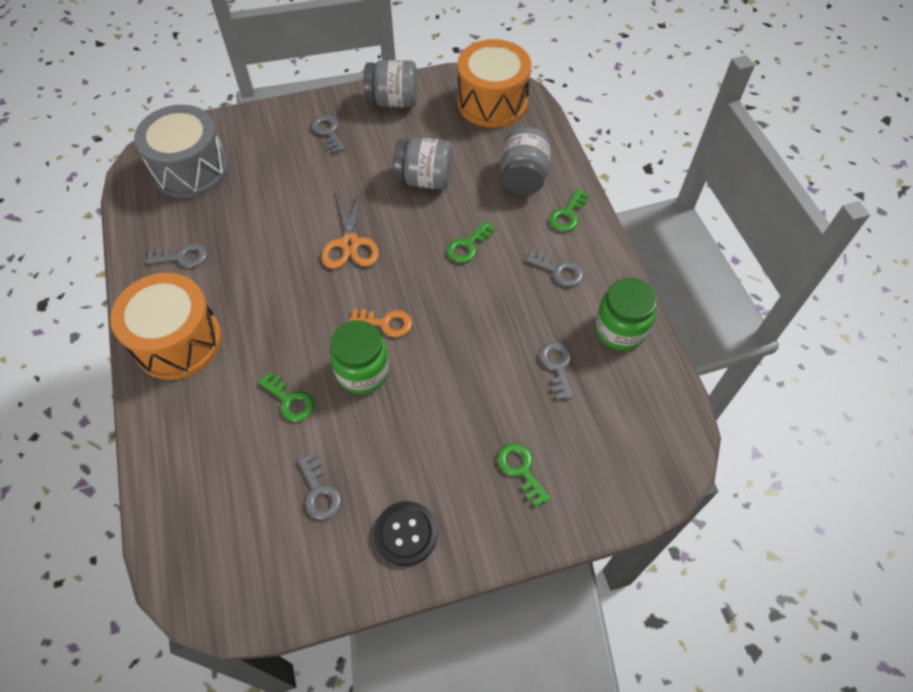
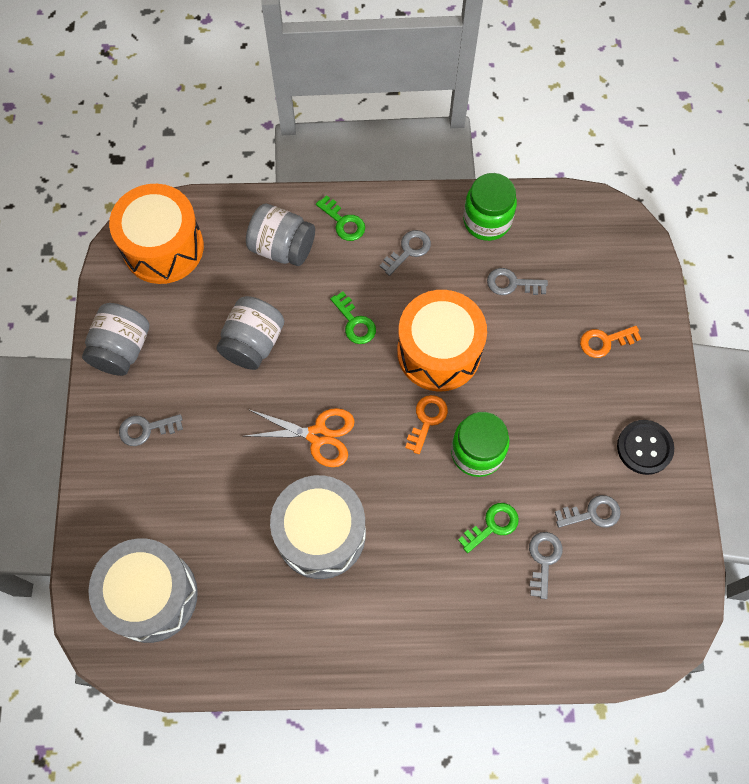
camera: 75 degrees left, 10 degrees up
orange drum [110,273,222,380] -> orange drum moved to [397,290,487,391]
grey key [146,243,207,268] -> grey key moved to [529,532,563,599]
green key [497,443,551,507] -> orange key [580,326,641,358]
none -> grey drum [270,475,366,579]

